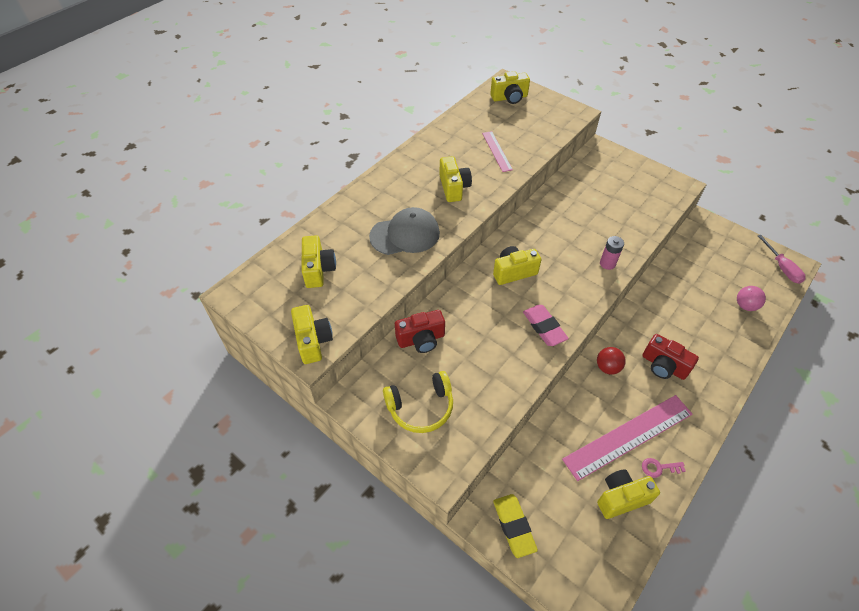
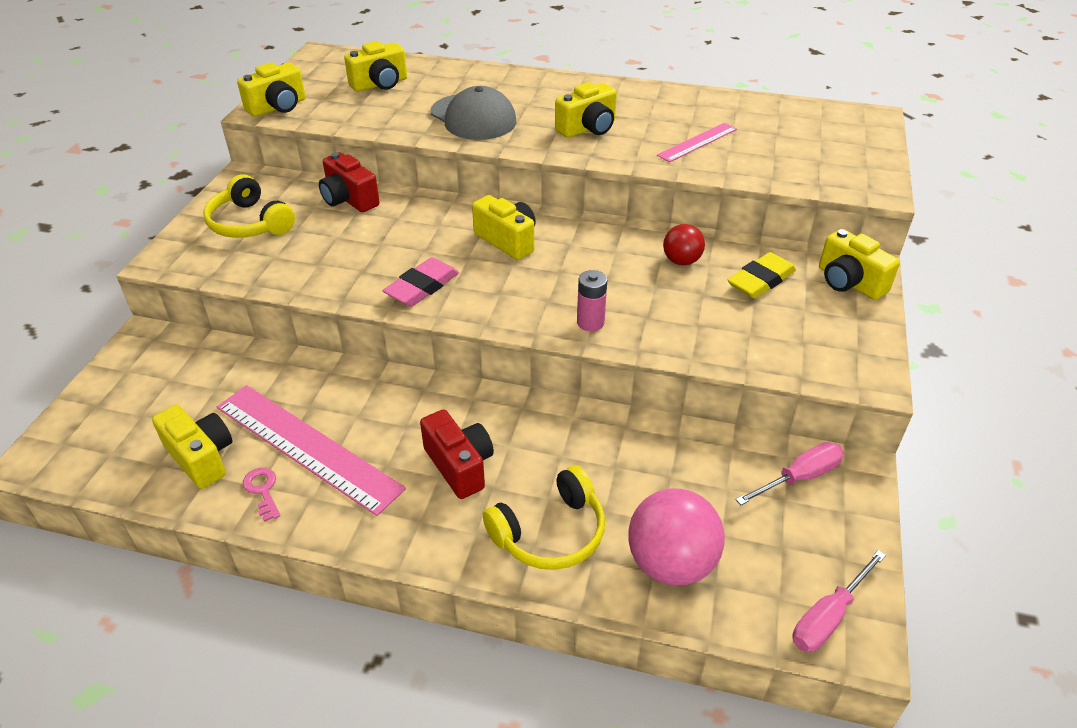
camera: 65 degrees right, 10 degrees down
yellow camera [490,71,530,104] -> yellow camera moved to [819,229,900,300]
yellow eraser [493,494,538,558] -> yellow eraser moved to [728,252,796,299]
red ball [597,347,626,375] -> red ball moved to [663,224,705,265]
red camera [642,334,699,380] -> red camera turned 135 degrees clockwise [420,409,494,499]
pink ball [737,286,766,311] -> pink ball [628,488,725,585], size x1.75
none -> yellow headphones [483,465,605,570]
none -> pink screwdriver [735,442,844,505]

